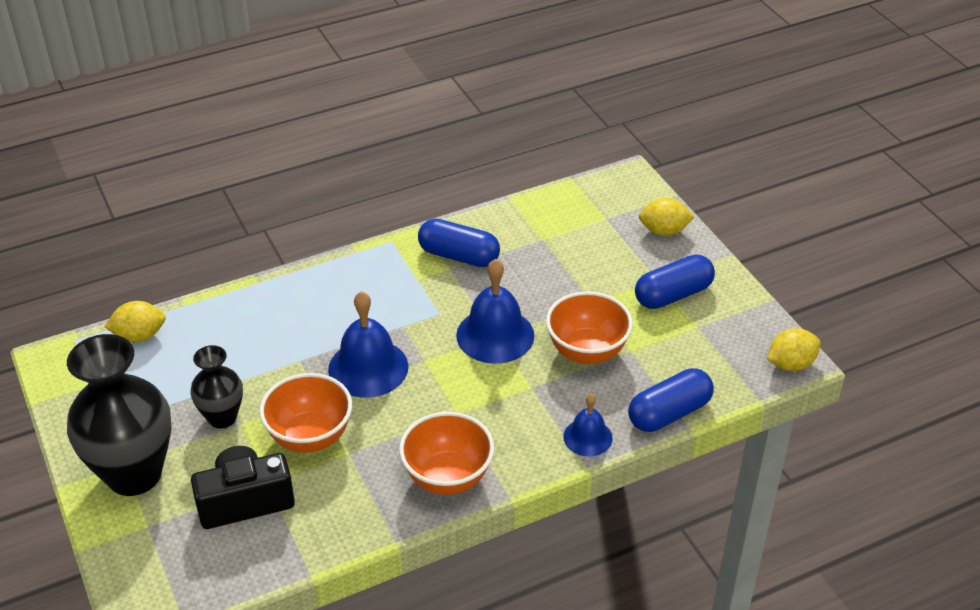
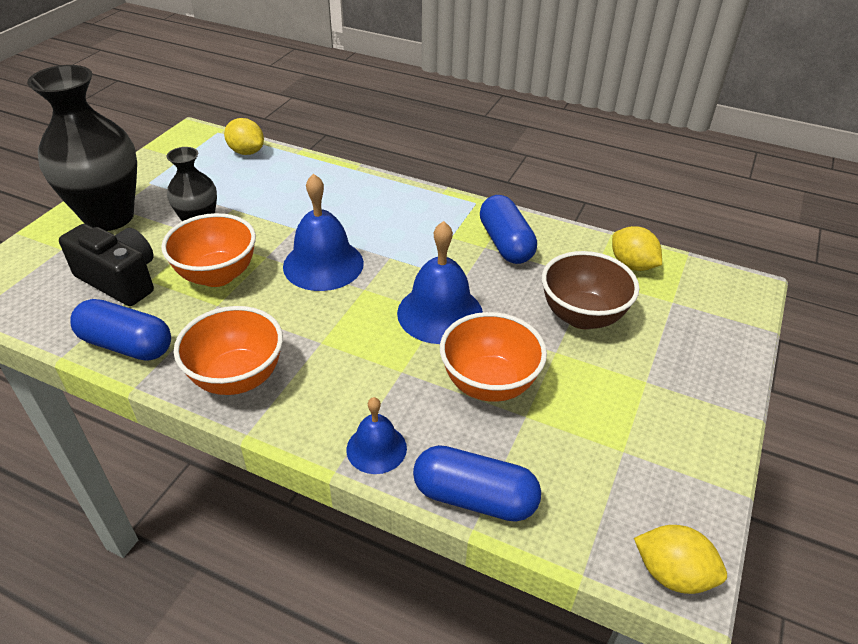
camera: 50 degrees right, 0 degrees up
blue capsule [635,254,715,309] -> blue capsule moved to [70,299,171,360]
yellow lemon [639,198,694,236] -> yellow lemon moved to [612,226,662,271]
none -> brown bowl [542,251,639,329]

